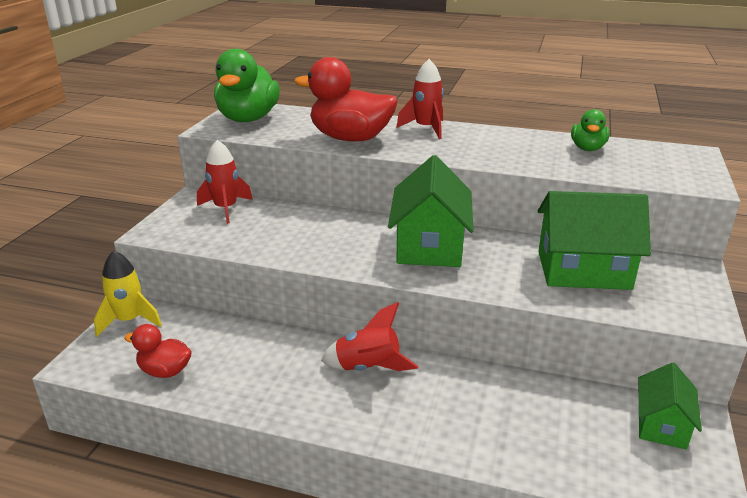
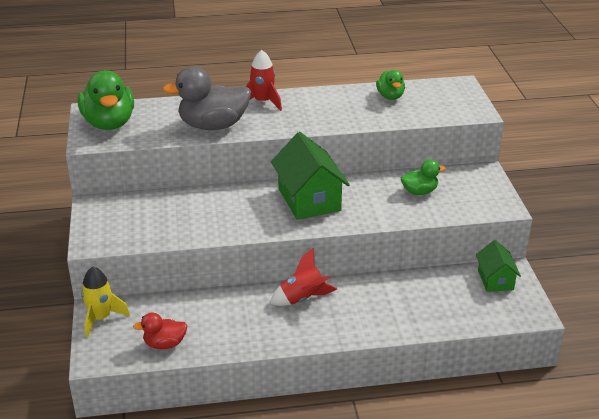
camera: 25 degrees left, 5 degrees up
red rocket [197,140,253,224] -> none
red duck [294,57,398,141] -> grey duck [162,66,251,130]
green house [538,191,651,290] -> green duck [401,159,446,195]

